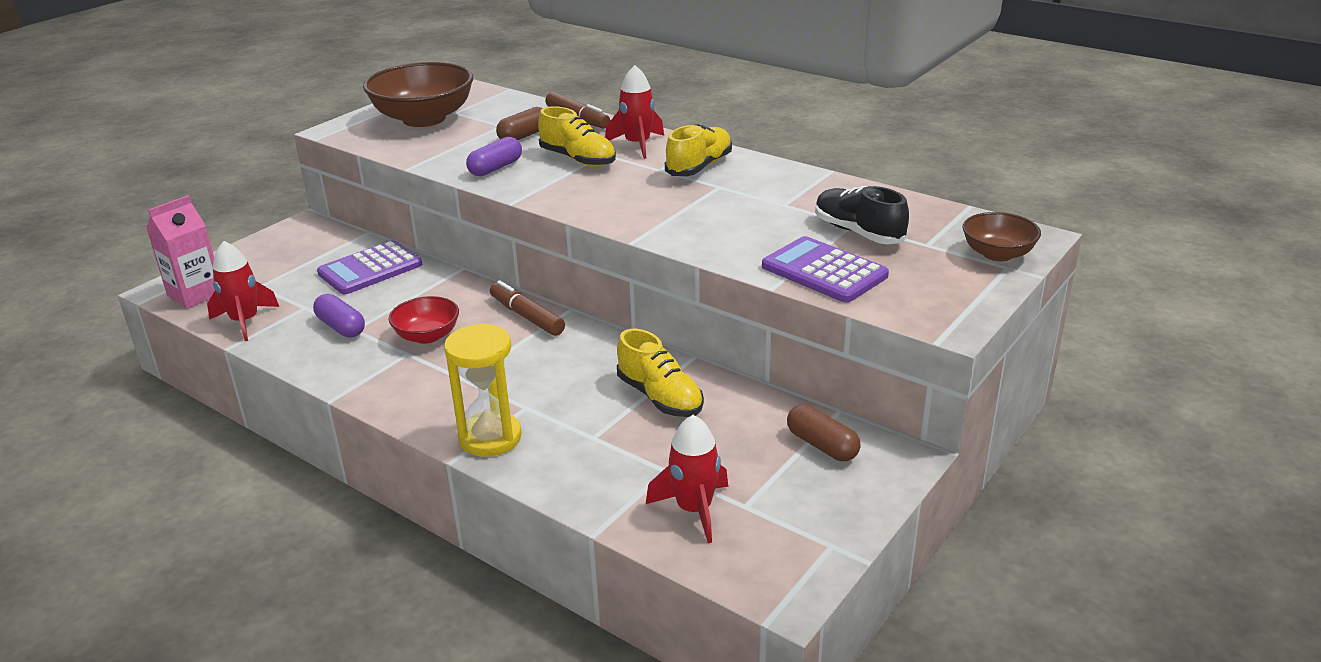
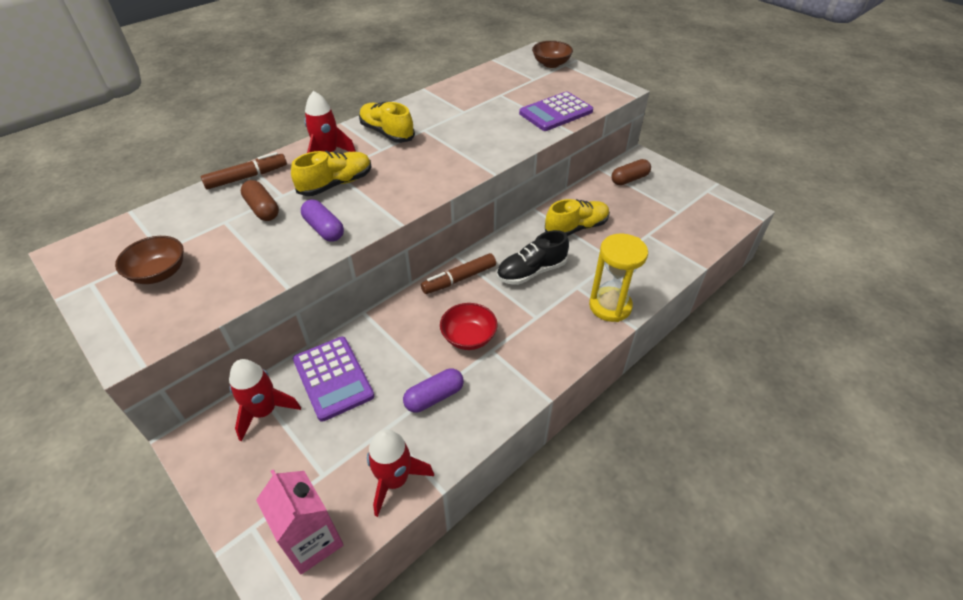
camera: 80 degrees left, 15 degrees up
brown bowl [363,62,473,127] -> brown bowl [115,236,184,284], size x0.53
red rocket [646,415,728,543] -> red rocket moved to [229,359,301,441]
black shoe [815,186,909,244] -> black shoe moved to [497,230,569,285]

